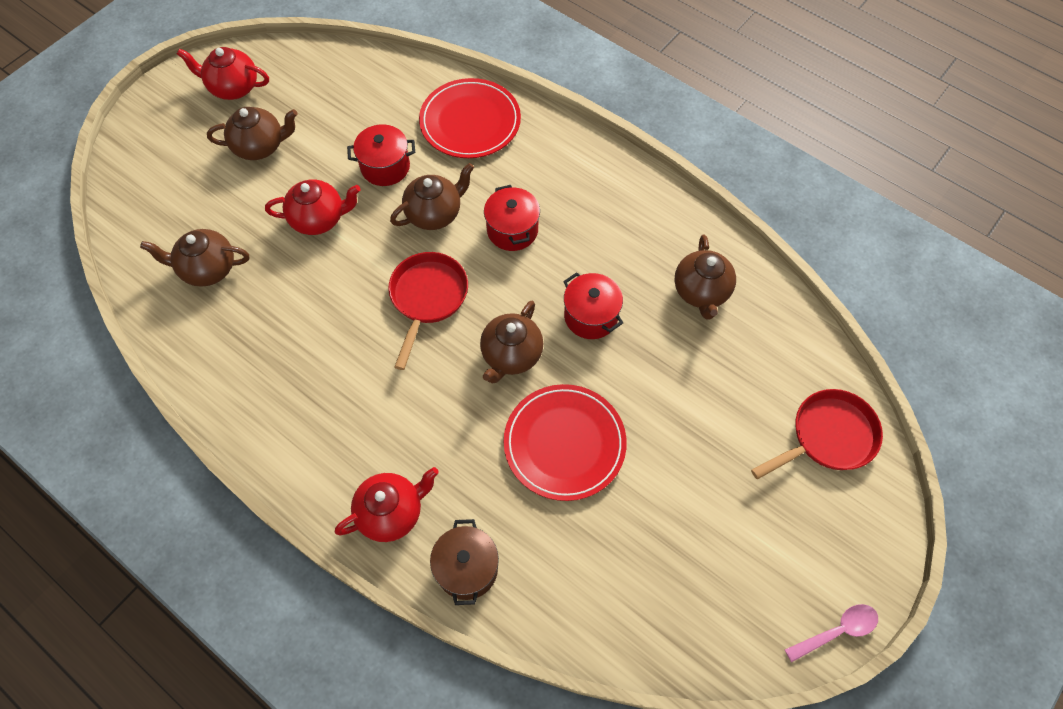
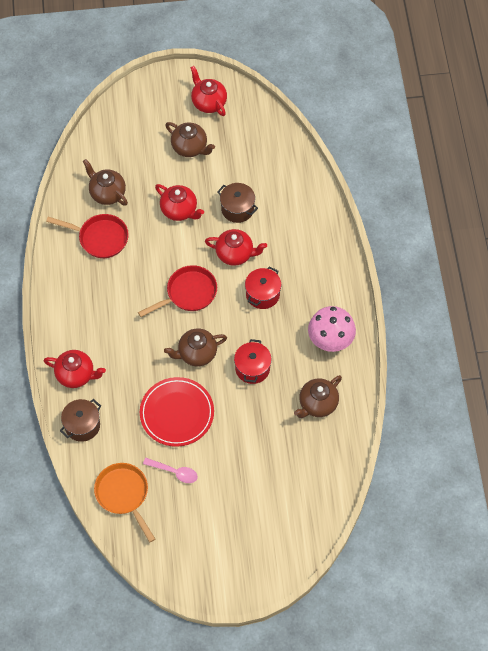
camera: 45 degrees right, 0 degrees up
red pot [347,124,415,186] -> brown pot [217,183,258,223]
brown teapot [390,163,474,230] -> red teapot [205,229,267,266]
red plate [419,78,521,158] -> none
red pan [751,389,883,479] -> red pan moved to [46,214,129,258]
pink spoon [785,604,878,662] -> pink spoon moved to [143,458,198,483]
none -> orange pan [94,463,155,543]
none -> pink mushroom [308,306,356,352]

